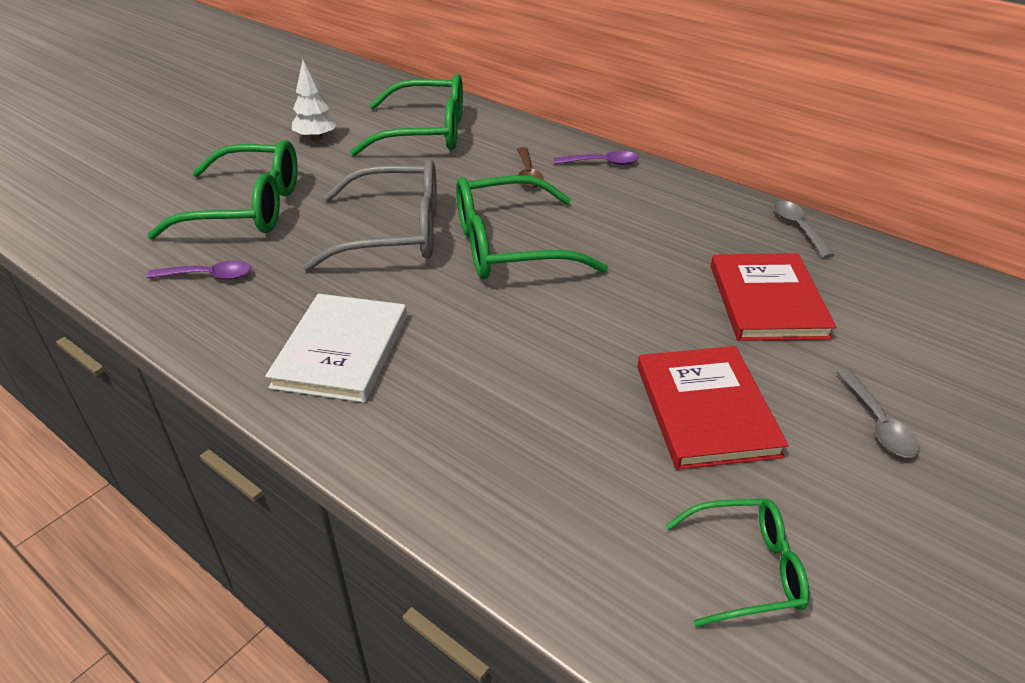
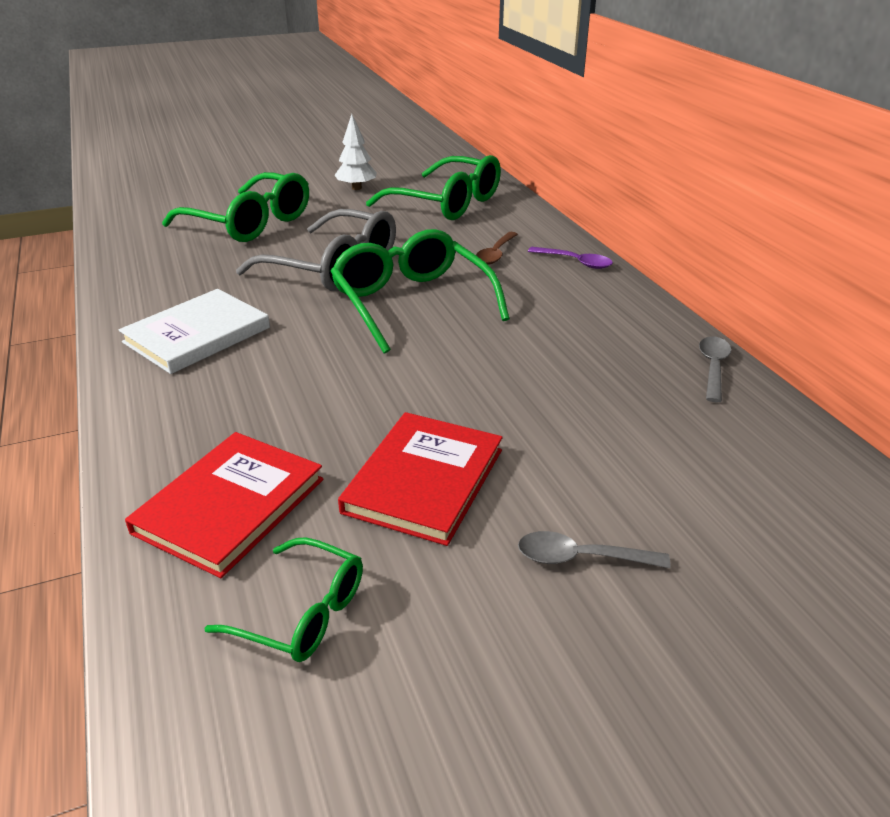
camera: 30 degrees right, 5 degrees down
purple spoon [147,260,251,280] -> none
green glasses [456,175,609,279] -> green glasses turned 45 degrees clockwise [330,229,510,354]
red book [711,253,836,341] -> red book moved to [125,432,324,578]
grey spoon [837,369,920,458] -> grey spoon turned 75 degrees clockwise [518,531,671,568]

